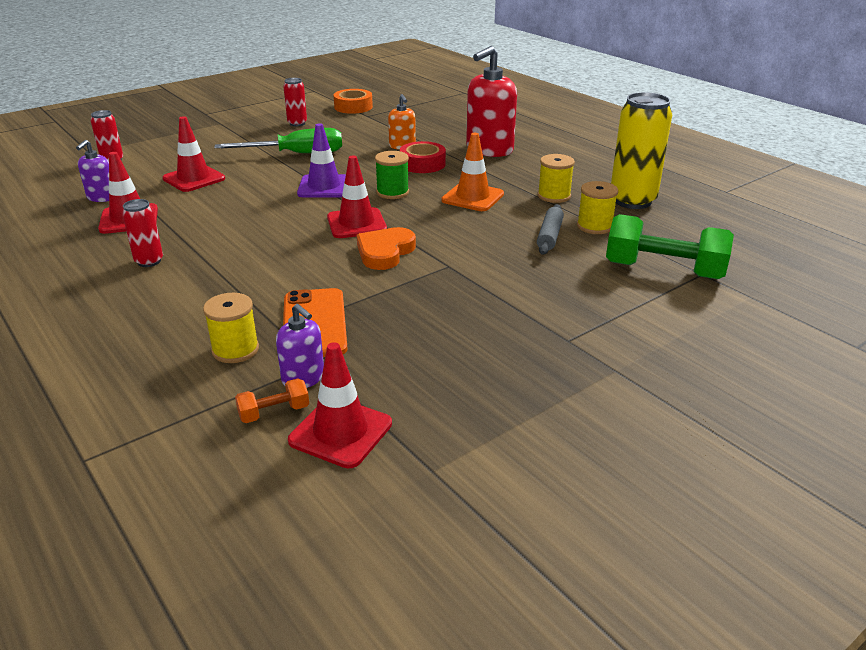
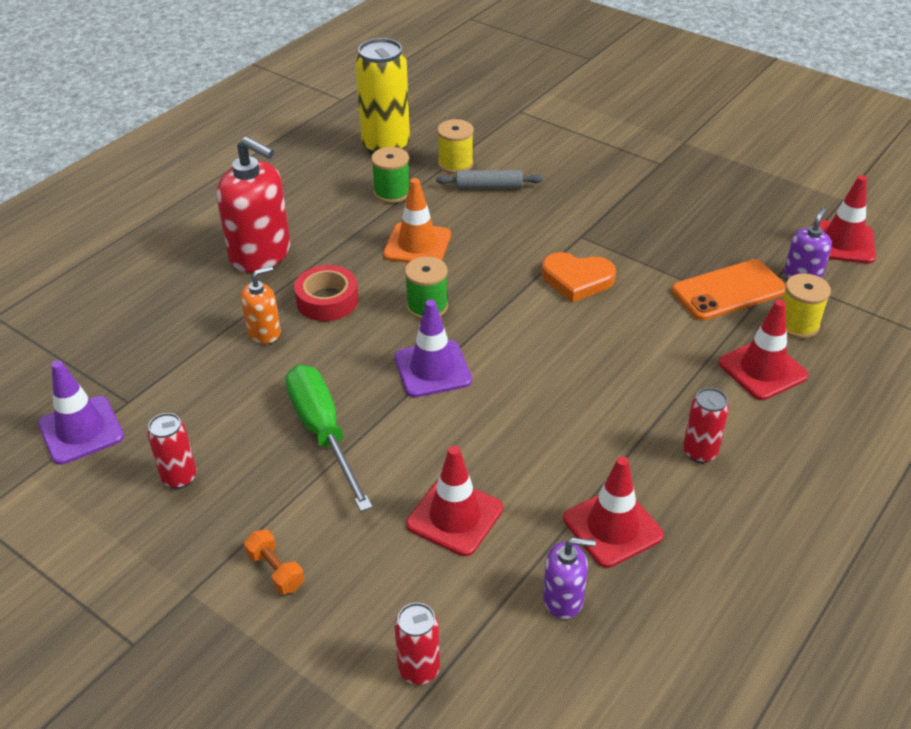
camera: 105 degrees left, 10 degrees up
orange dumbbell [235,378,309,423] -> orange dumbbell moved to [244,530,304,594]
red traffic cone [327,155,387,238] -> red traffic cone moved to [719,300,809,400]
orange tape [334,89,373,114] -> purple traffic cone [38,360,124,465]
yellow spool [538,154,575,203] -> green spool [371,147,409,203]
green dumbbell [606,214,734,279] -> none

